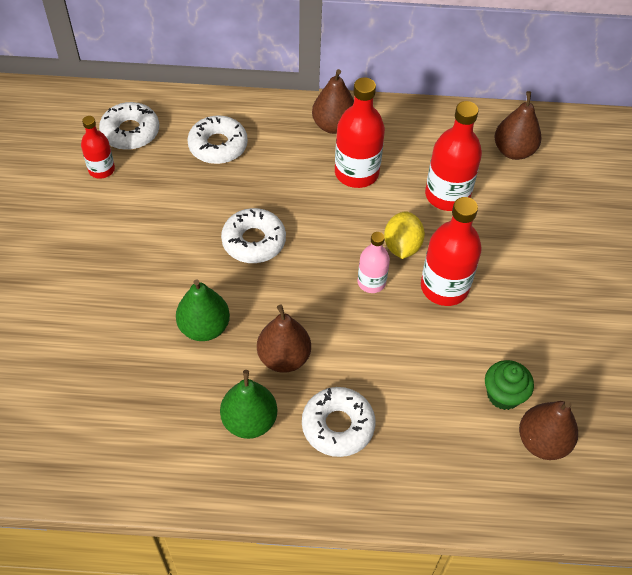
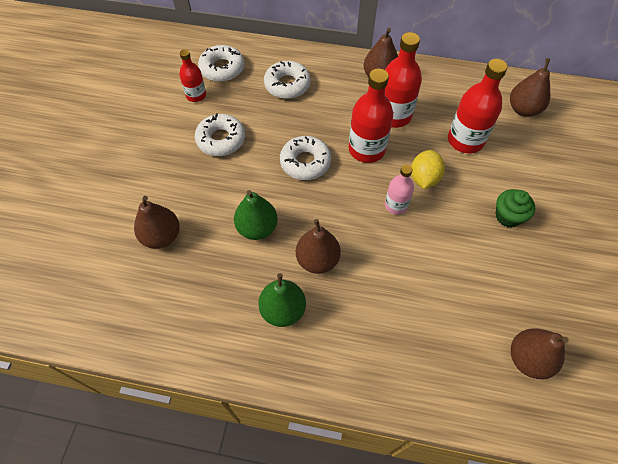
camera: 10 degrees right, 5 degrees up
white donut [302,387,375,457] -> white donut moved to [195,113,245,156]
red bottle [421,197,482,306] -> red bottle moved to [348,68,393,163]
green cupcake [485,360,534,410] -> green cupcake moved to [496,189,535,227]
none -> brown pear [134,196,180,249]

